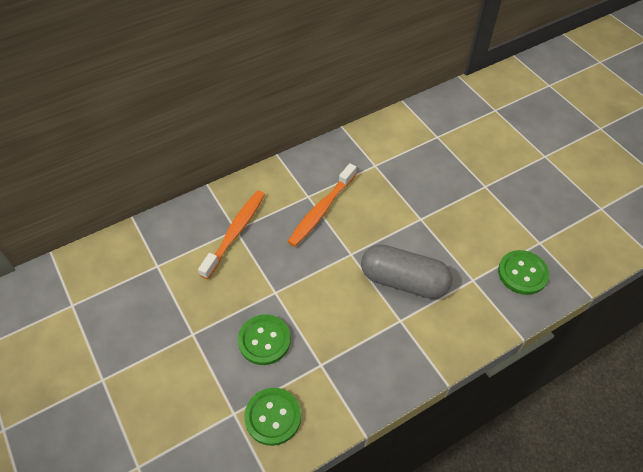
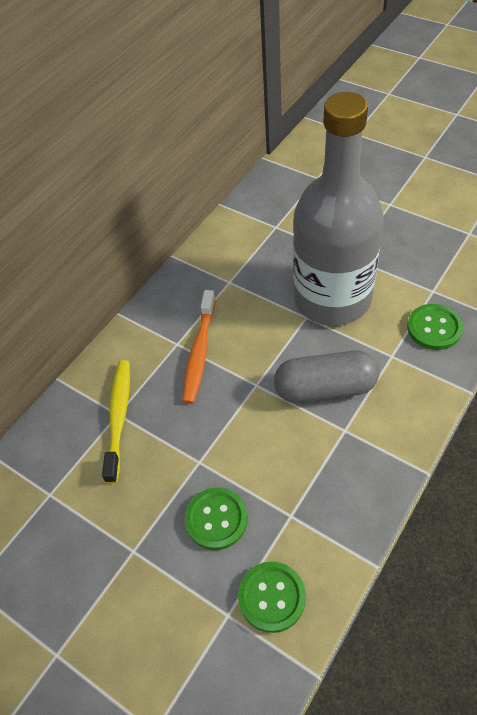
camera: 20 degrees left, 0 degrees up
orange toothbrush [198,191,265,279] -> yellow toothbrush [102,360,130,484]
none -> grey bottle [293,92,384,326]

